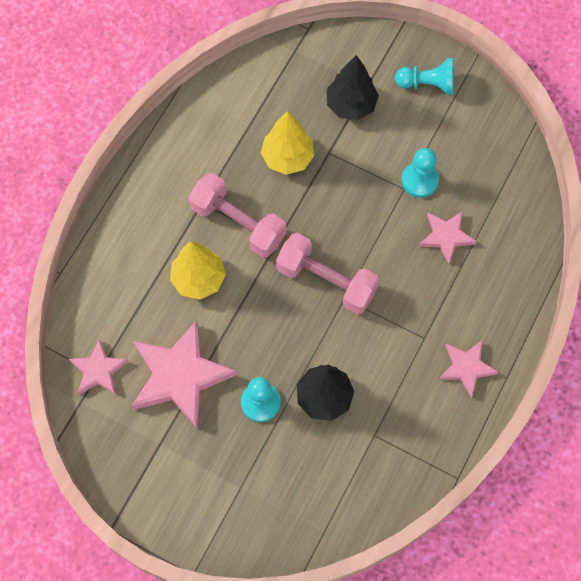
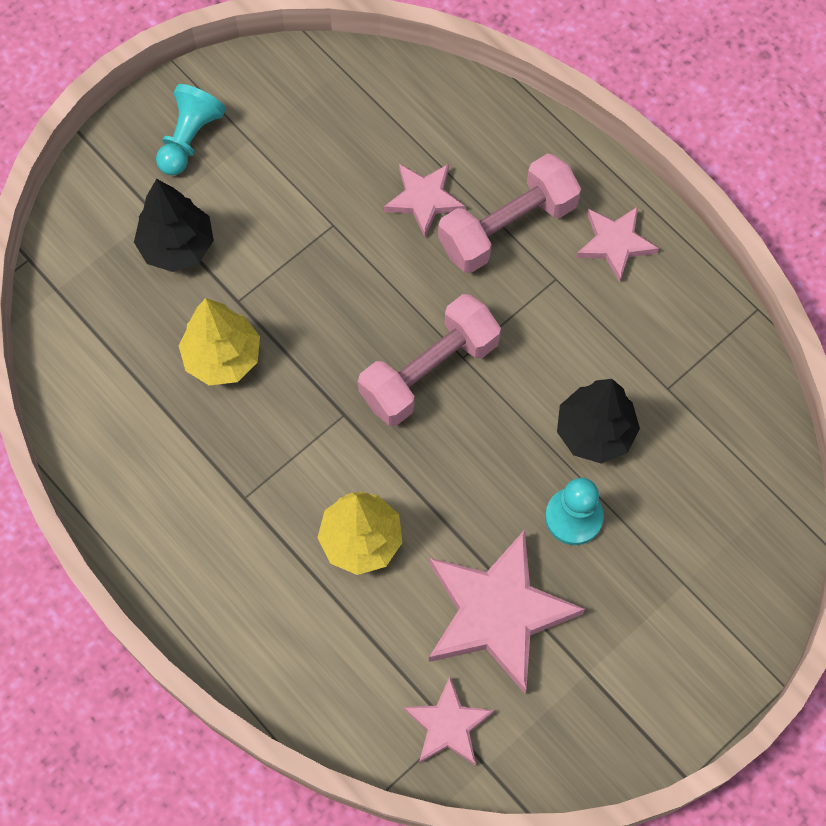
camera: 70 degrees left, 0 degrees up
pink dumbbell [188,173,286,258] -> pink dumbbell moved to [438,154,581,273]
turquoise pawn [402,148,439,198] -> none

